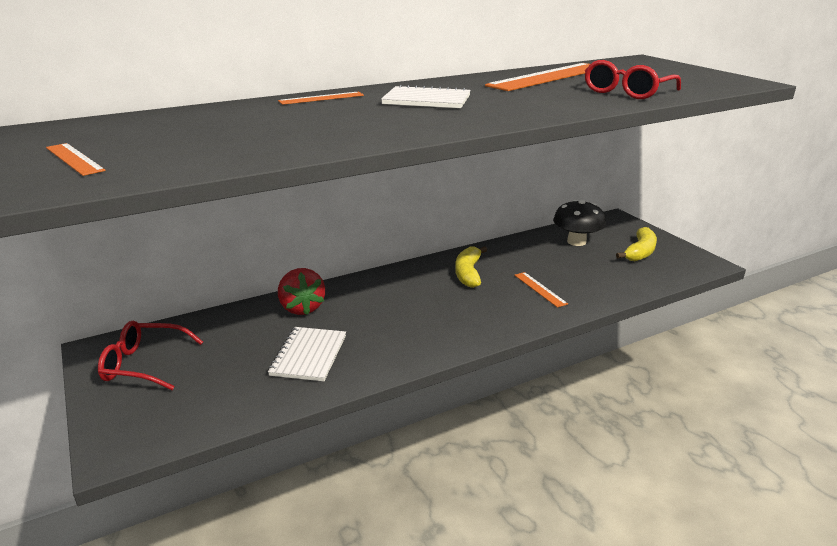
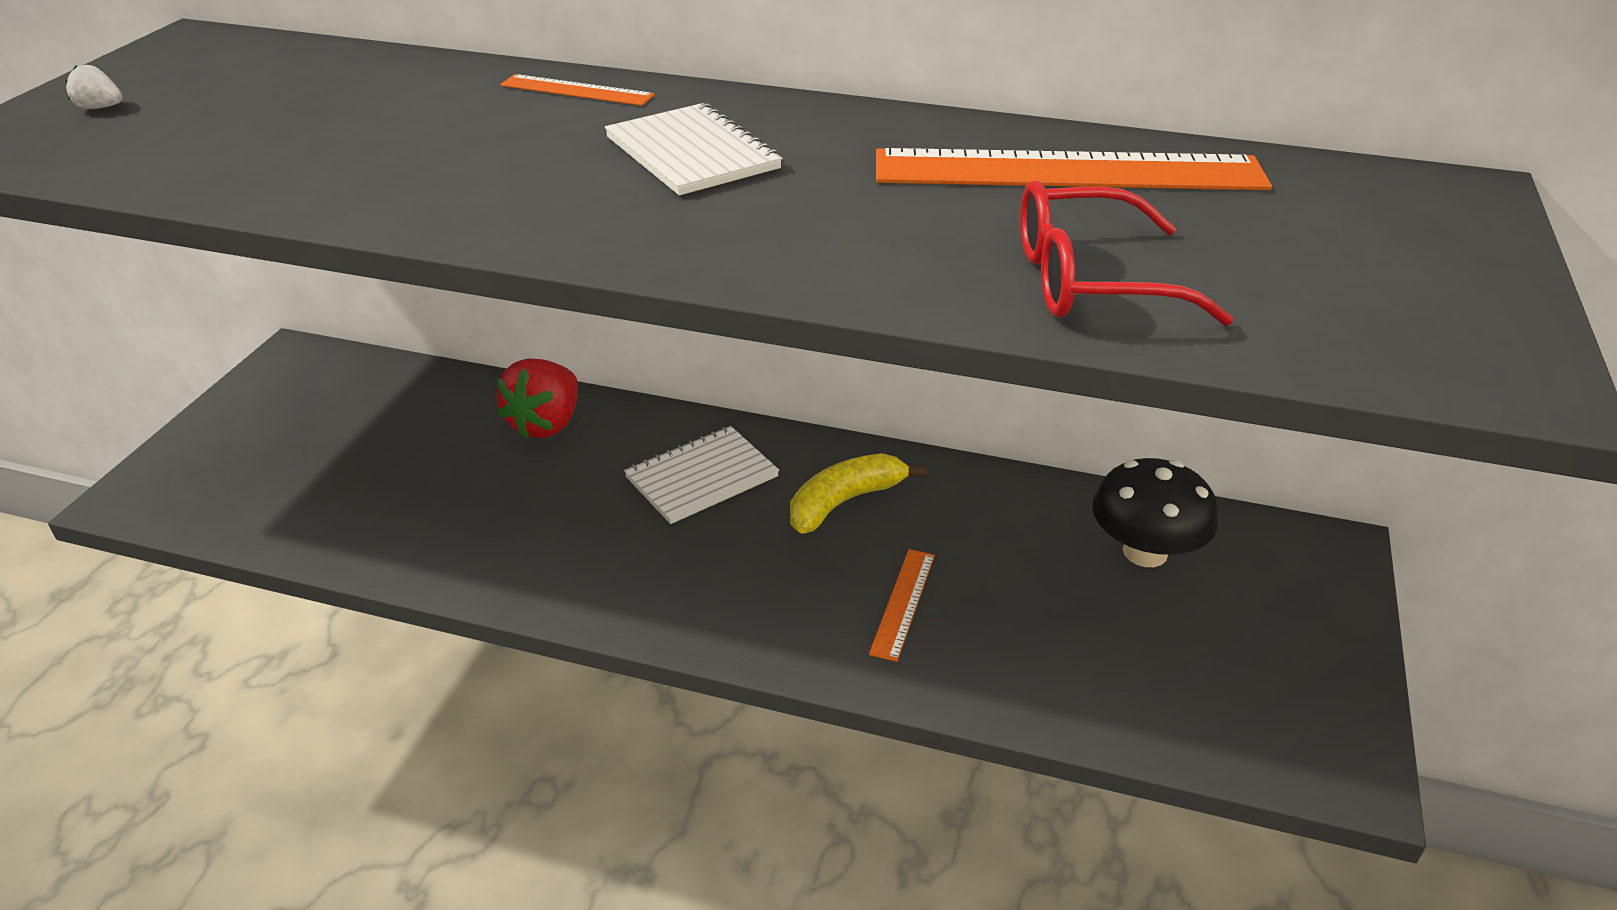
camera: 45 degrees right, 10 degrees up
orange ruler [46,143,106,176] -> white strawberry [65,65,123,109]
red glasses [98,321,203,390] -> none
white notebook [268,327,346,381] -> white notebook moved to [624,426,779,524]
yellow banana [616,227,657,261] -> none

